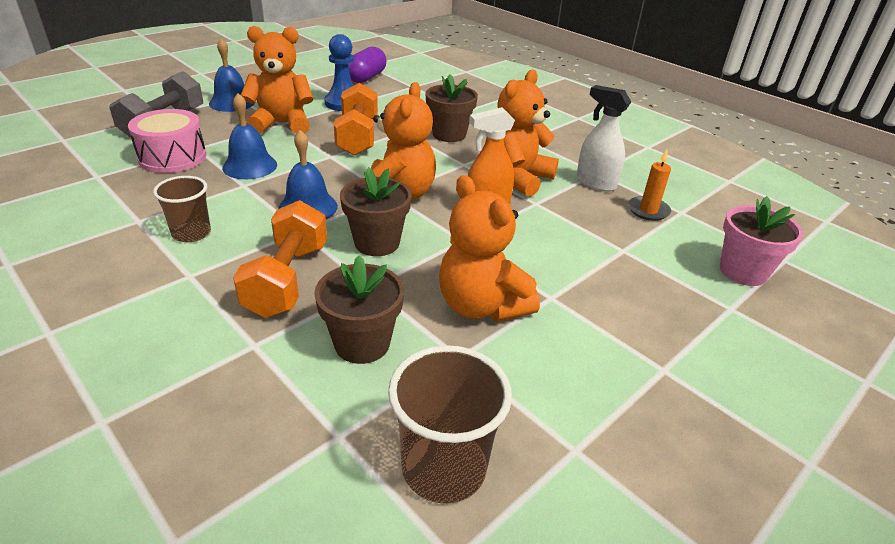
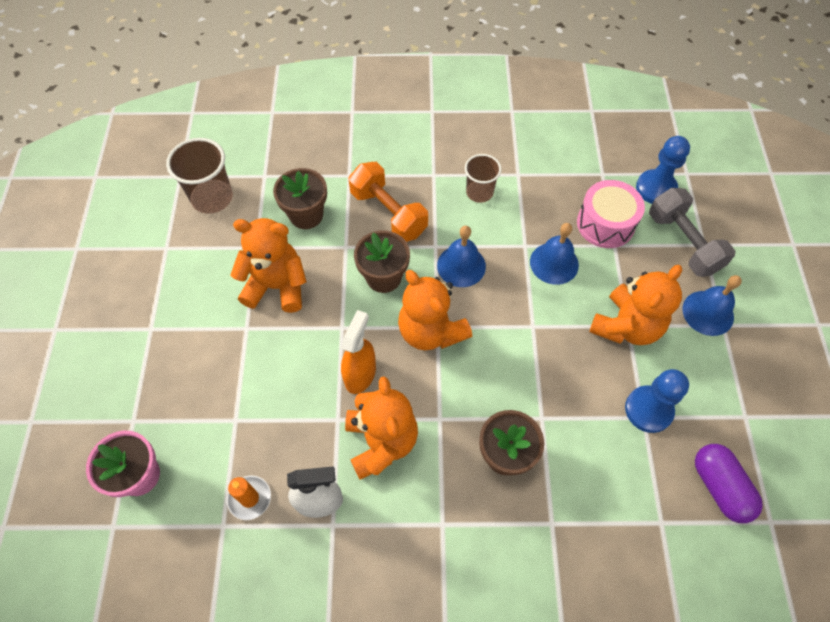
camera: 135 degrees right, 25 degrees up
orange dumbbell [334,83,378,156] -> none
none -> blue pawn [636,136,690,204]

